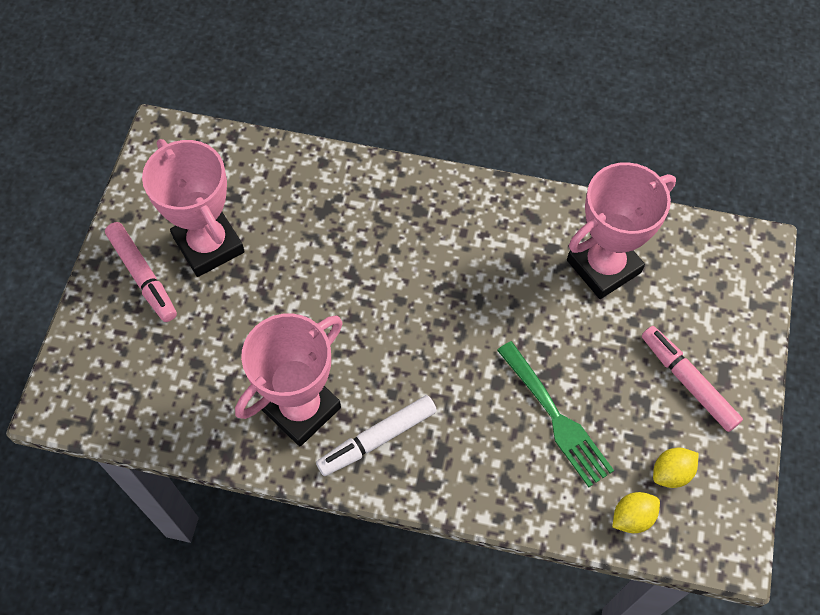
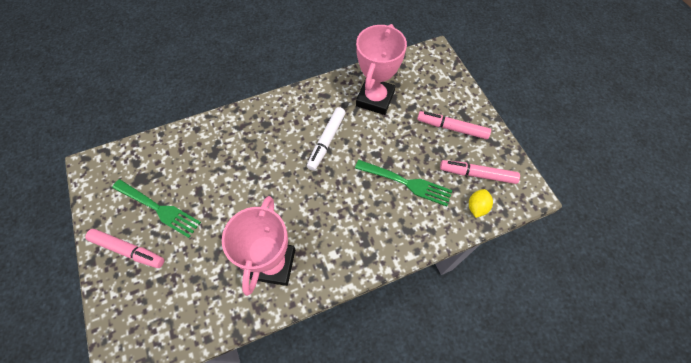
camera: 35 degrees left, 0 degrees up
pink trophy [142,139,245,277] -> green fork [112,179,201,238]
white marker [316,395,437,476] -> white marker moved to [307,107,346,171]
yellow lemon [653,448,698,488] -> pink marker [440,160,520,184]

